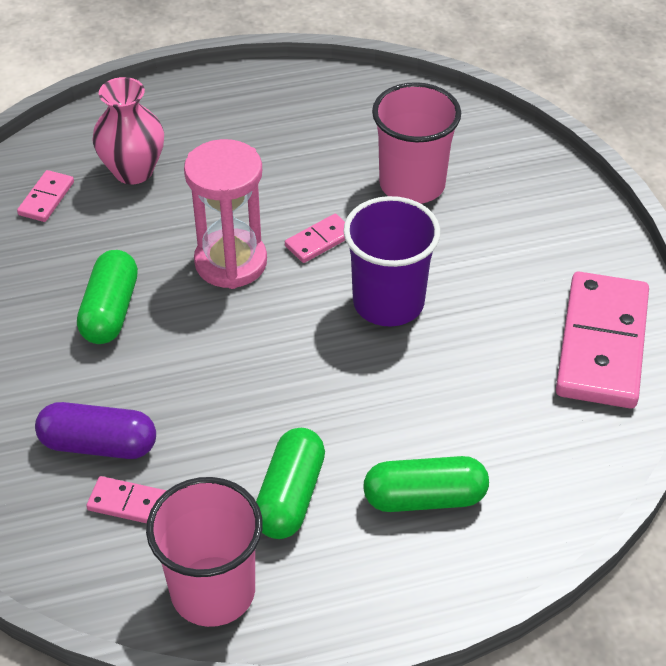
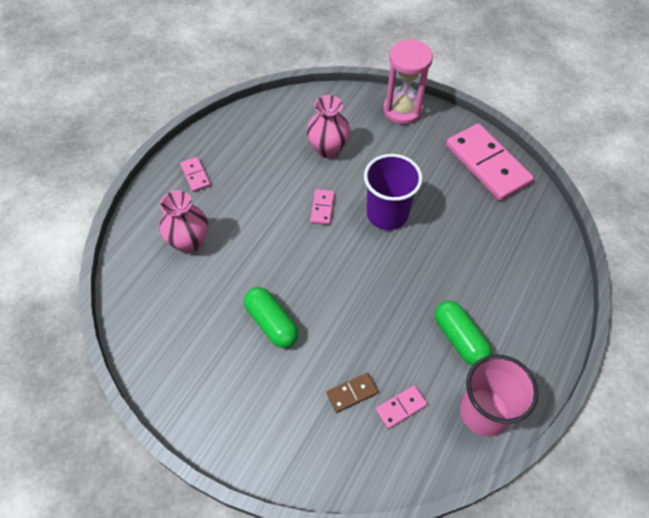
camera: 45 degrees left, 10 degrees up
pink domino [17,170,74,222] -> pink domino moved to [180,157,211,192]
purple capsule [35,402,156,459] -> brown domino [327,373,378,413]
pink hourglass [184,139,267,289] -> pink hourglass moved to [383,39,433,125]
green capsule [363,456,489,512] -> none
pink cup [372,82,461,204] -> pink vase [307,95,350,158]

